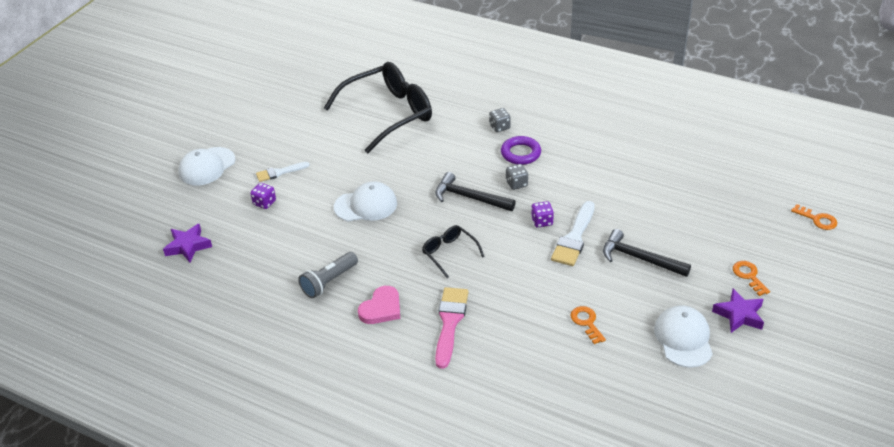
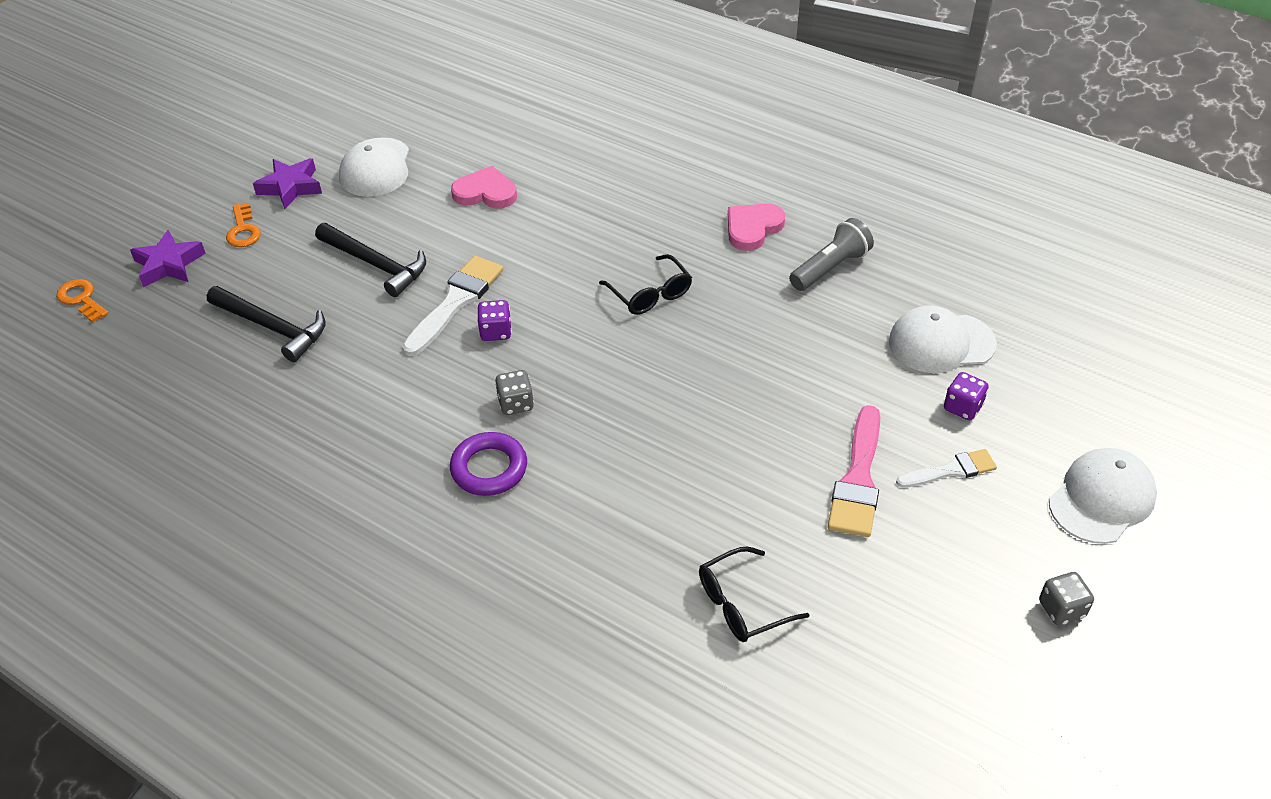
camera: 175 degrees left, 5 degrees up
purple star [163,224,212,263] -> purple star moved to [130,230,206,287]
black glasses [324,62,432,153] -> black glasses [699,547,810,642], size x0.46
white cap [334,181,397,222] -> white cap moved to [889,305,997,373]
black hammer [435,172,516,211] -> black hammer moved to [207,286,325,362]
pink brush [435,287,469,369] -> pink brush moved to [828,405,880,537]
grey dice [489,108,511,132] -> grey dice moved to [1039,572,1094,626]
orange key [570,306,606,344] -> pink heart [451,166,517,209]

